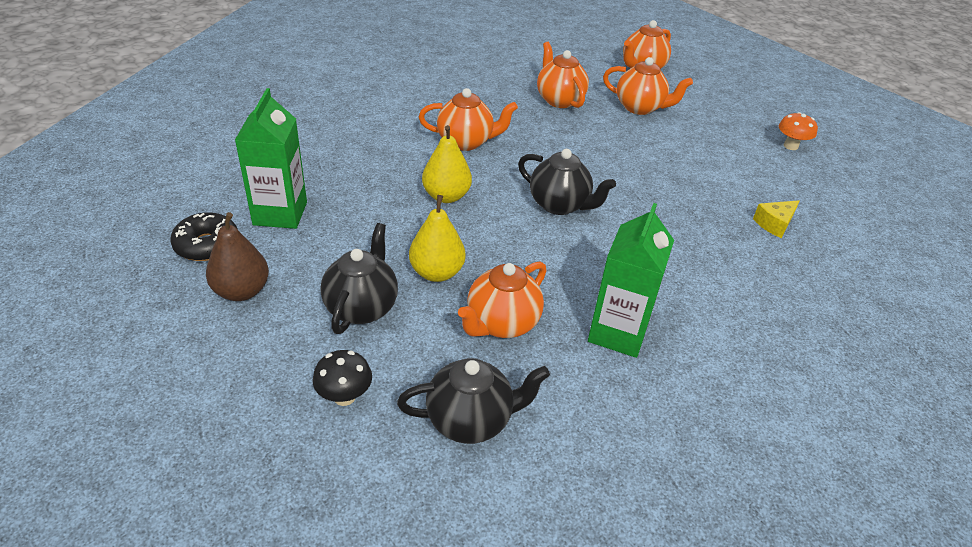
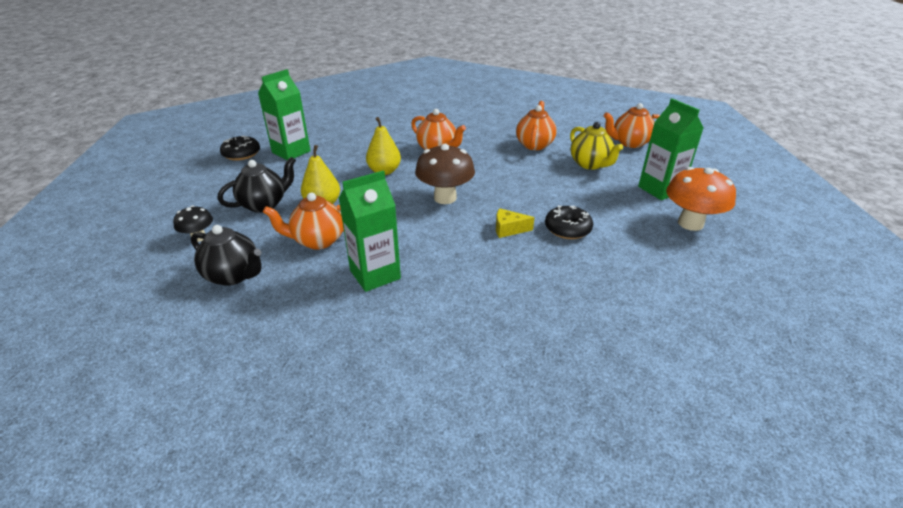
camera: 40 degrees right, 5 degrees down
brown pear [206,212,269,301] -> none
black teapot [518,149,616,215] -> brown mushroom [415,144,475,204]
orange teapot [603,57,693,115] -> yellow teapot [570,122,623,170]
yellow cheese [753,200,800,238] -> yellow cheese moved to [496,208,535,238]
orange mushroom [779,112,818,150] -> orange mushroom [666,167,736,231], size x1.81
none -> black donut [545,205,593,239]
none -> green carton [638,99,703,200]

